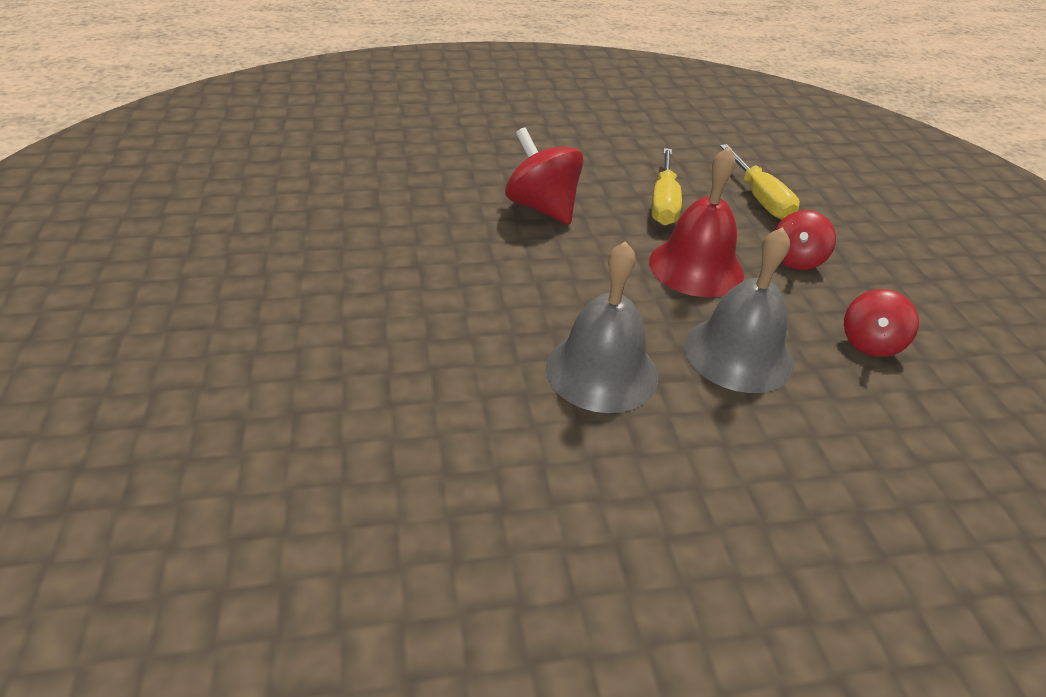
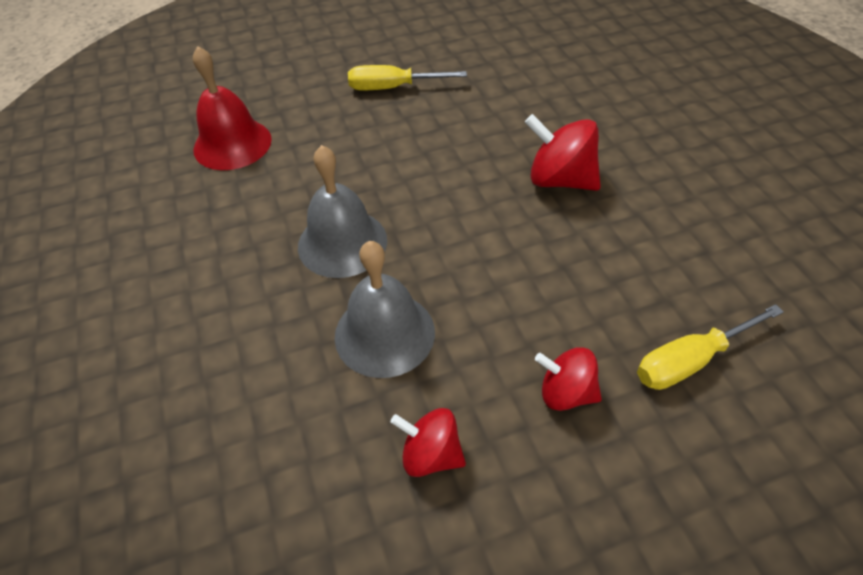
camera: 85 degrees right, 10 degrees up
red spinning top [505,127,583,225] -> red spinning top turned 105 degrees counterclockwise [525,114,601,191]
red bell [649,147,744,297] -> red bell moved to [193,46,272,170]
yellow screwdriver [651,148,682,226] -> yellow screwdriver moved to [348,65,467,90]

